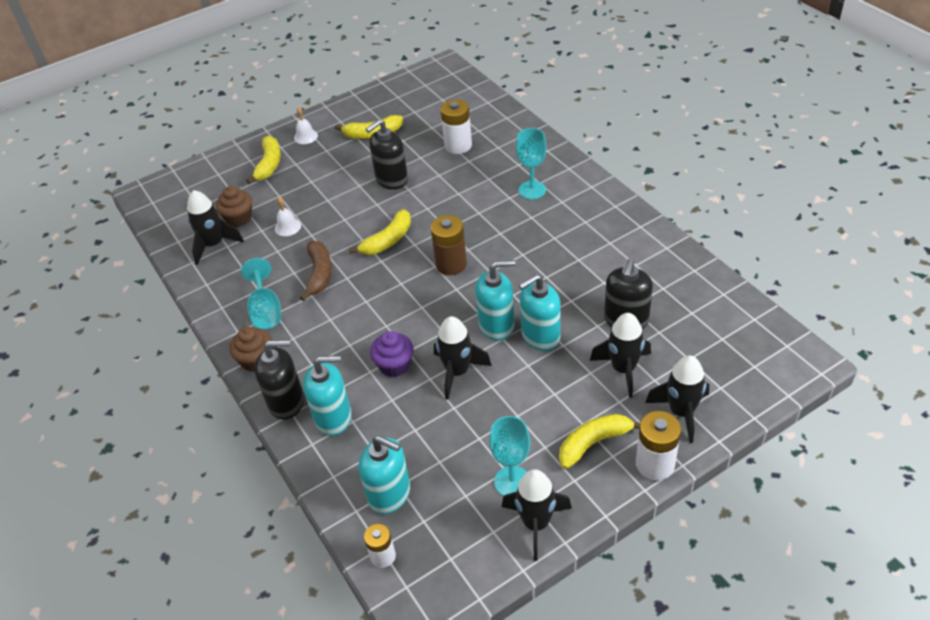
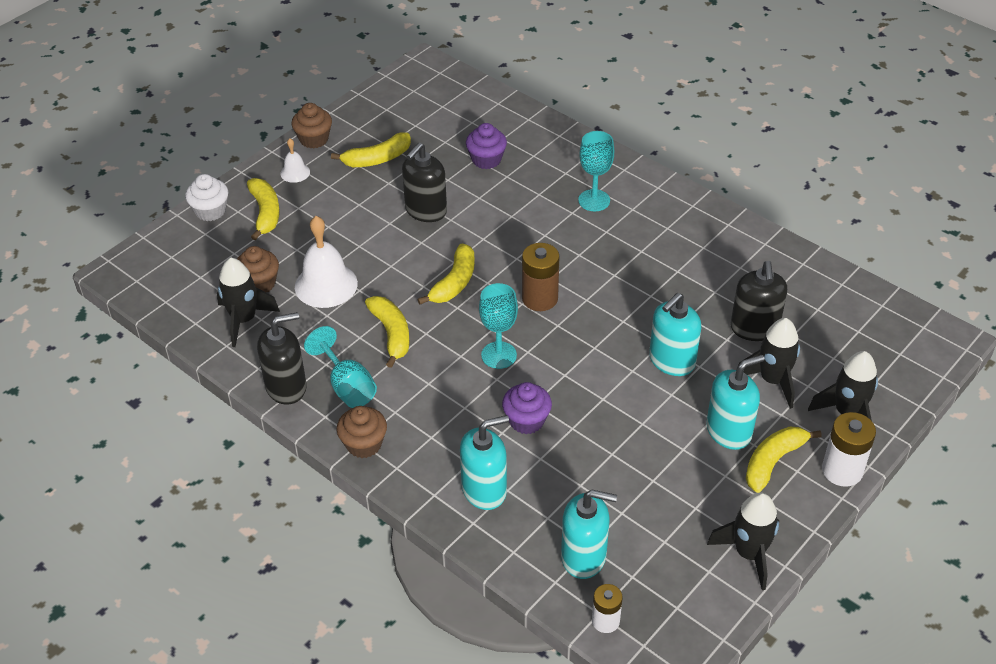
camera: 20 degrees left, 0 degrees up
black soap dispenser [254,340,304,419] -> black soap dispenser moved to [257,312,307,405]
white bell [275,197,301,236] -> white bell [295,216,358,308], size x1.95
brown banana [300,241,332,301] -> yellow banana [365,296,409,368]
black rocket [434,316,492,400] -> none
white battery [440,99,472,154] -> purple cupcake [466,123,507,169]
turquoise soap dispenser [475,260,515,341] -> turquoise soap dispenser moved to [706,355,765,450]
turquoise goblet [489,416,530,496] -> turquoise goblet moved to [479,283,518,369]
none -> white cupcake [185,174,228,221]
none -> brown cupcake [291,103,332,148]

